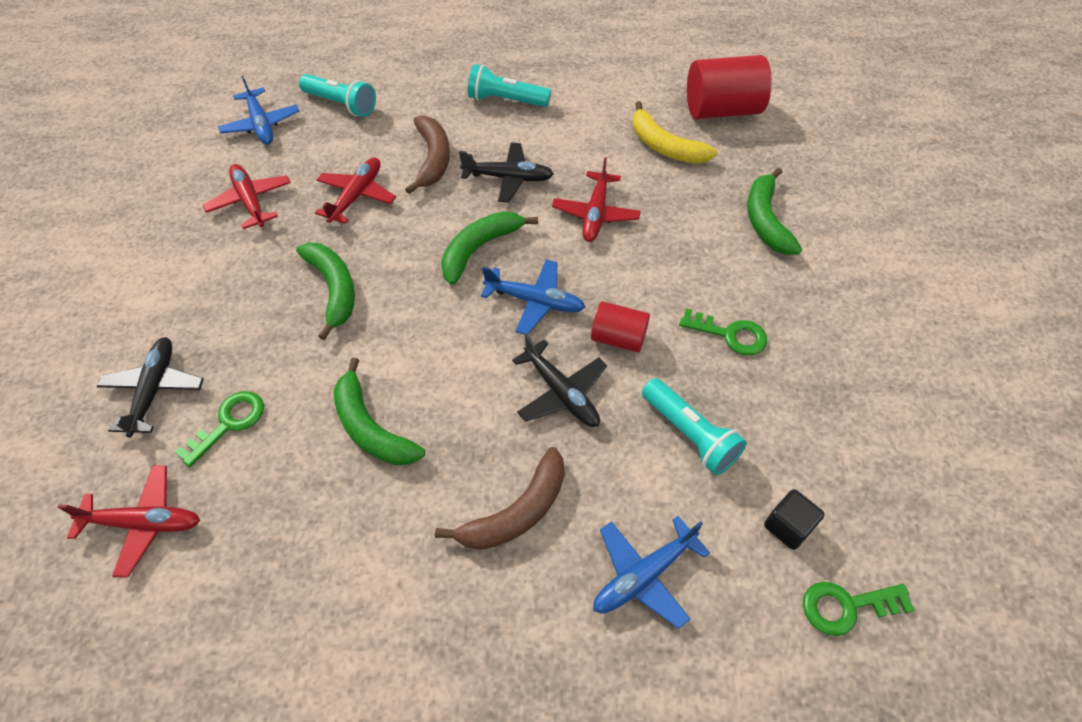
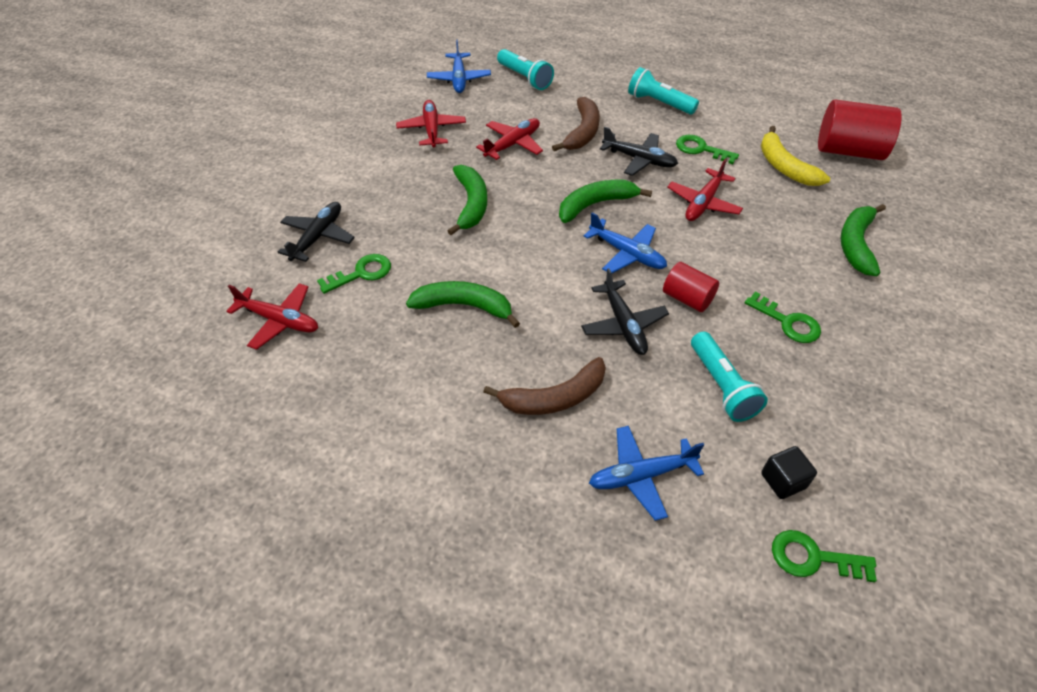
camera: 20 degrees right, 5 degrees down
green banana [334,358,425,465] -> green banana turned 120 degrees clockwise [406,281,520,328]
none -> green key [676,135,739,164]

